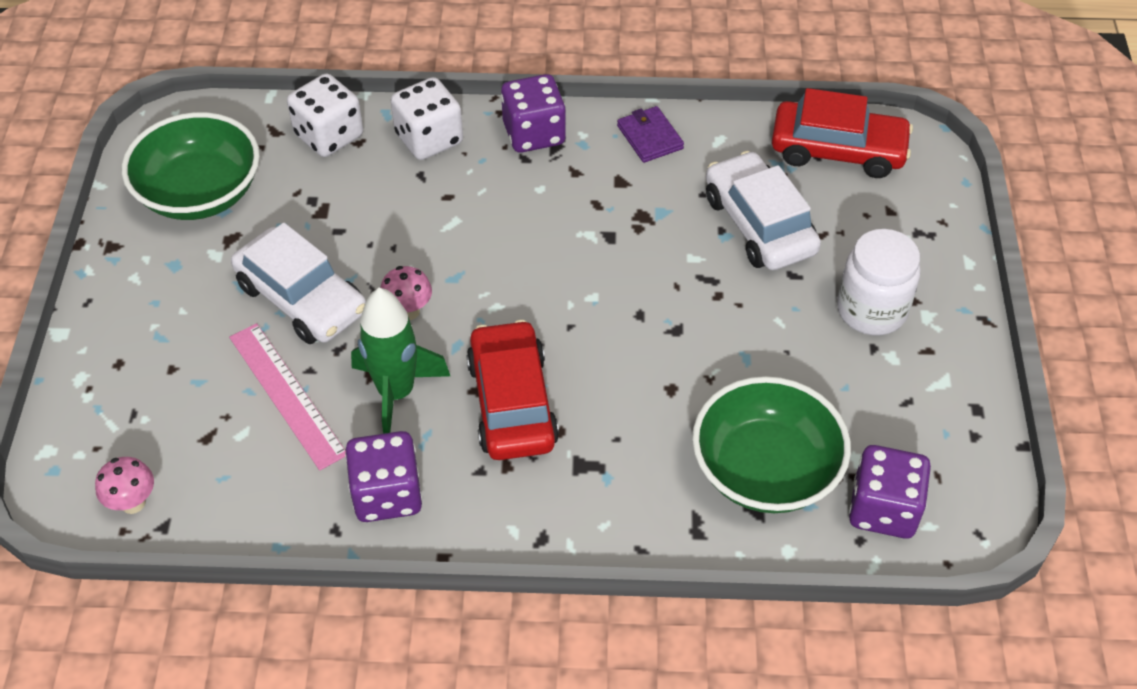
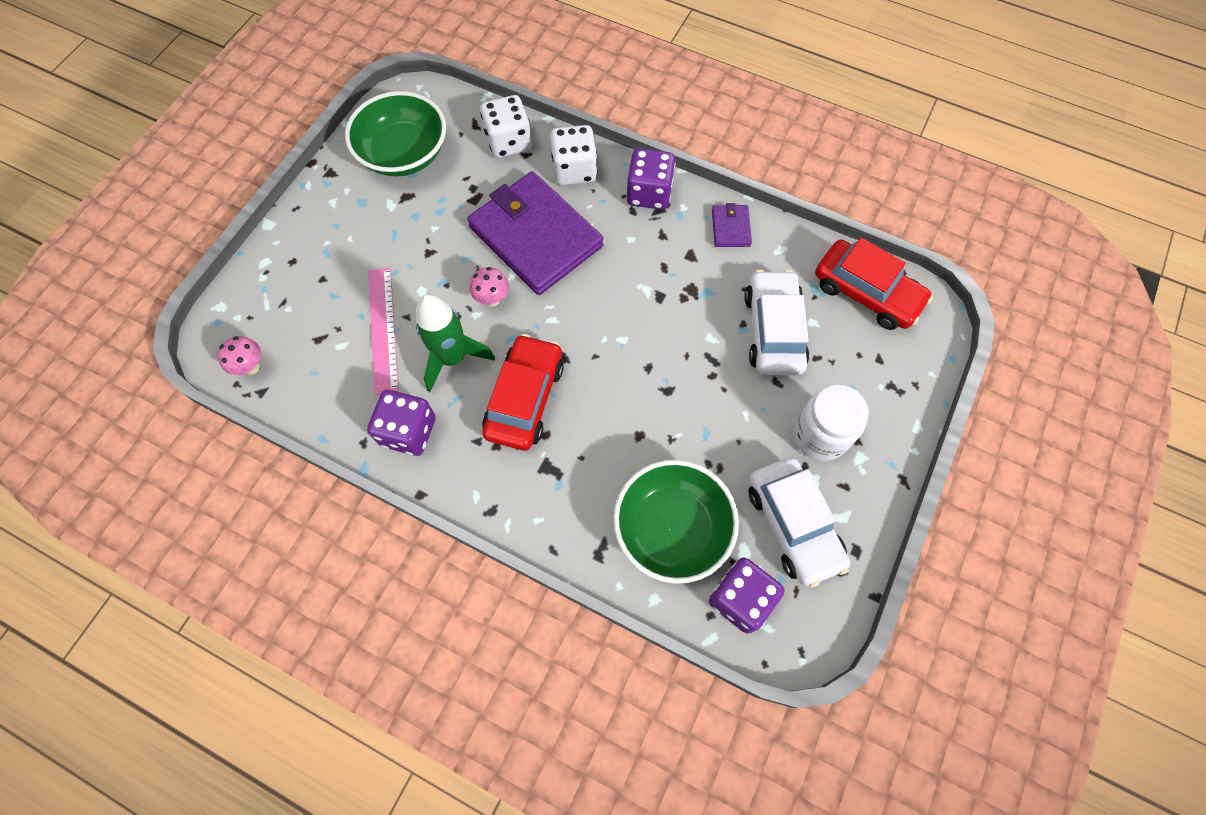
camera: 25 degrees right, 15 degrees up
white car [231,223,366,344] -> white car moved to [748,457,850,588]
none -> purple wallet [467,171,603,295]

